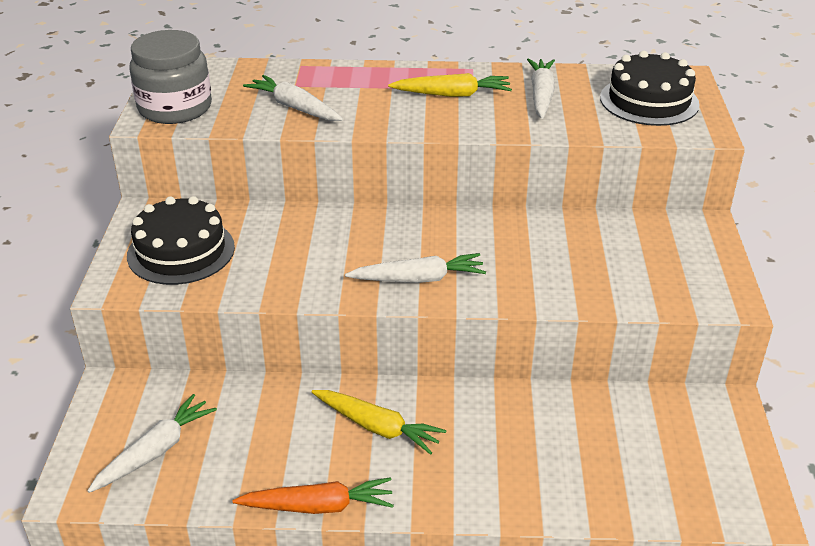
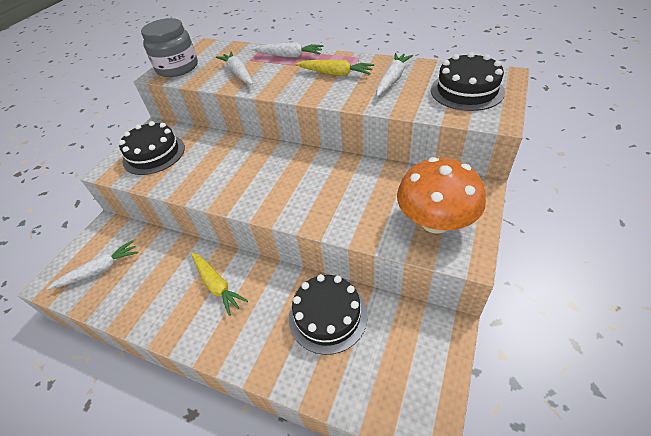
camera: 25 degrees right, 10 degrees up
orange carrot [233,477,394,514] -> none
white carrot [345,253,486,283] -> white carrot moved to [251,42,323,57]
none -> black cake [289,274,368,355]
none -> orange mushroom [397,157,486,234]

